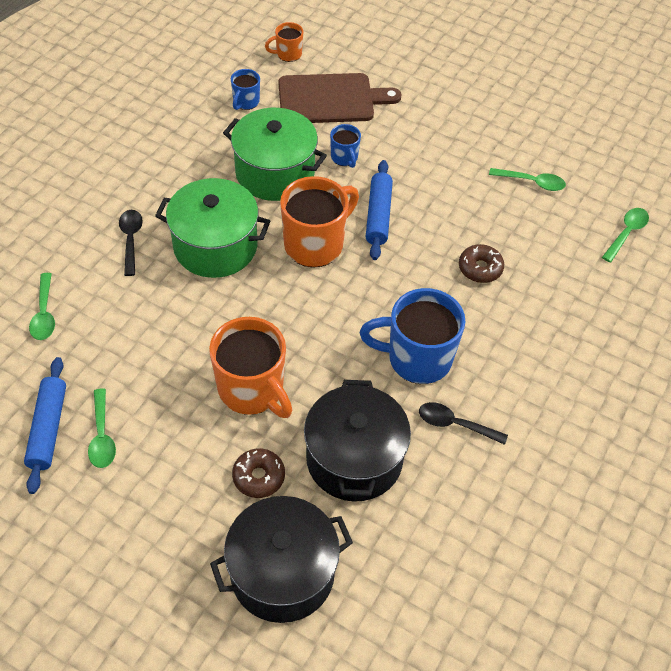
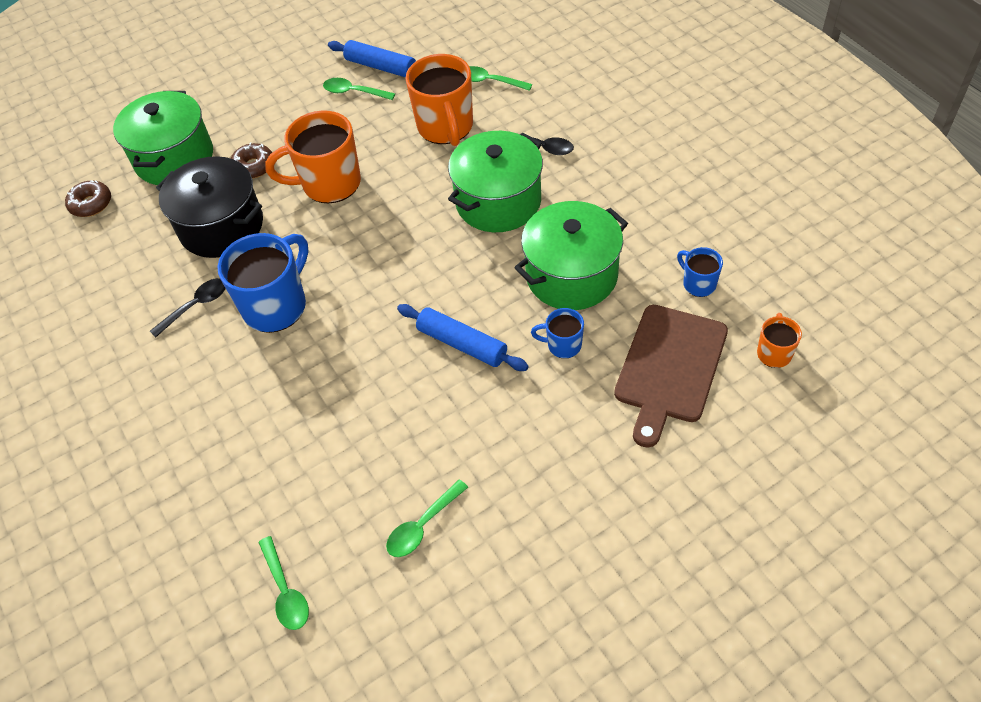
camera: 125 degrees right, 0 degrees up
black pot [210,496,353,623] -> green pot [113,91,213,185]
orange mug [280,176,359,267] -> orange mug moved to [405,54,473,146]
brown donut [459,244,504,283] -> brown donut moved to [65,180,111,217]

